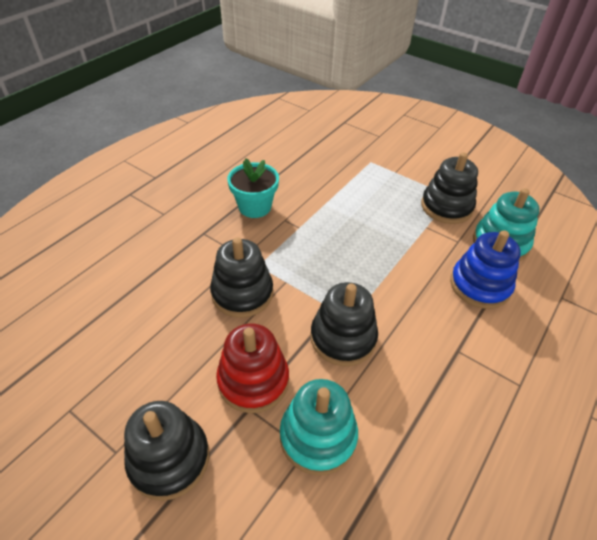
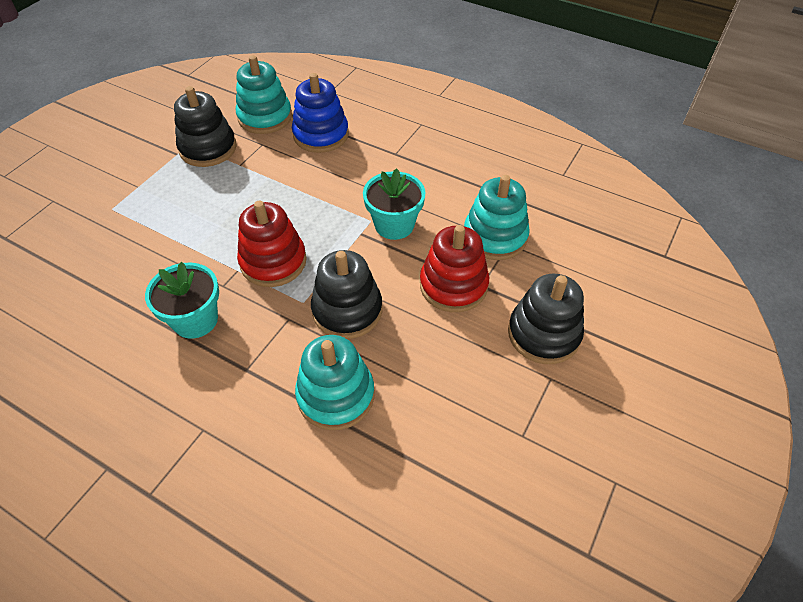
camera: 95 degrees left, 5 degrees up
black stacking toy [311,282,378,366] -> turquoise flower pot [363,168,426,240]
none -> red stacking toy [237,201,307,287]
none -> turquoise stacking toy [295,335,374,430]

